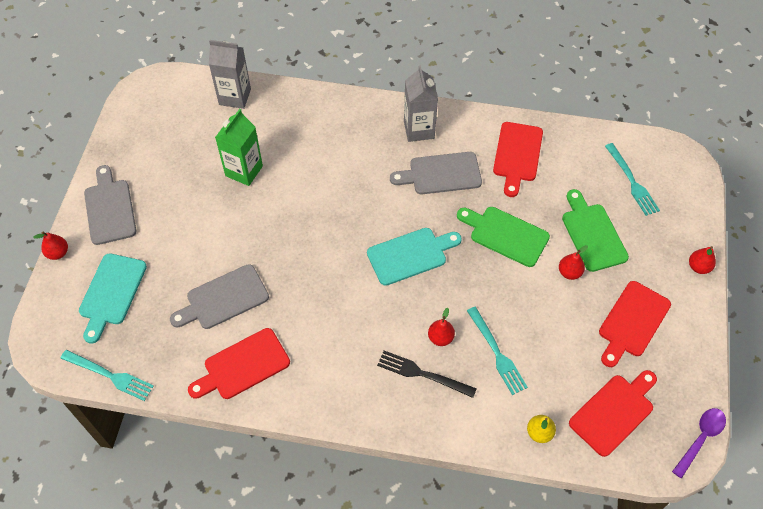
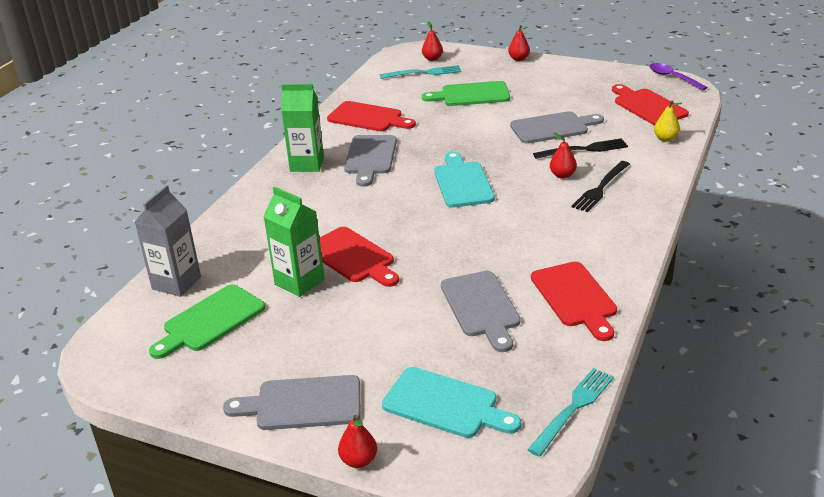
camera: 75 degrees left, 25 degrees down
grey carton [404,66,438,142] -> green carton [281,84,324,172]
green cutting board [457,207,550,267] -> green cutting board moved to [149,284,265,359]
turquoise fork [467,307,528,395] -> black fork [533,138,628,159]
red pear [559,245,588,280] -> red pear moved to [422,21,443,61]
red cutting board [599,281,671,367] -> red cutting board moved to [320,227,399,287]
none -> grey cutting board [510,111,604,144]

